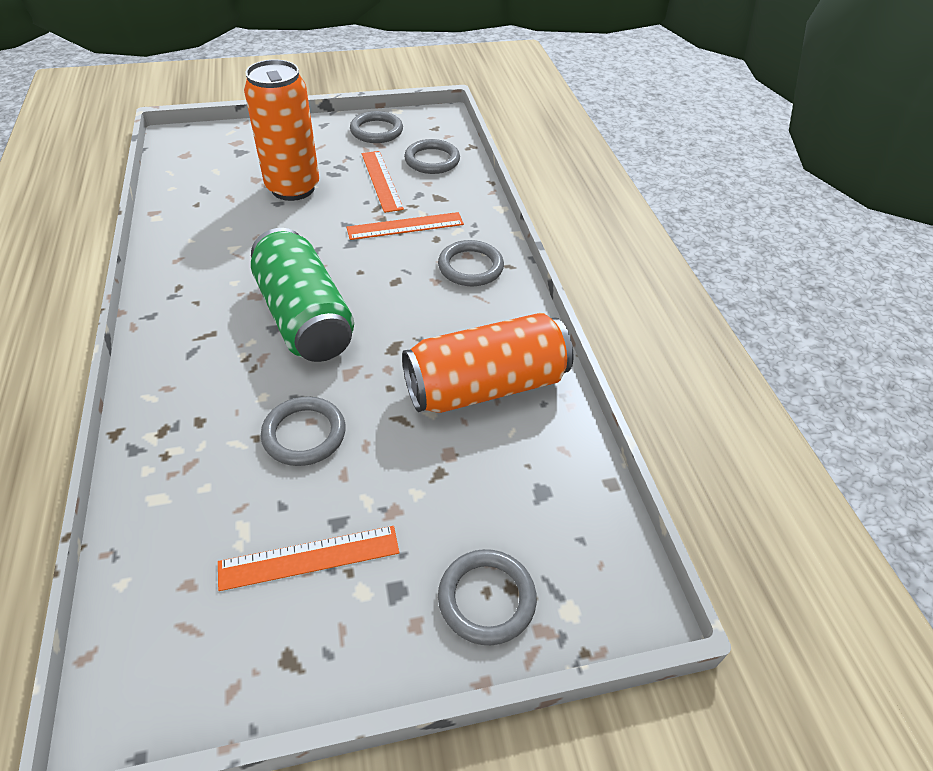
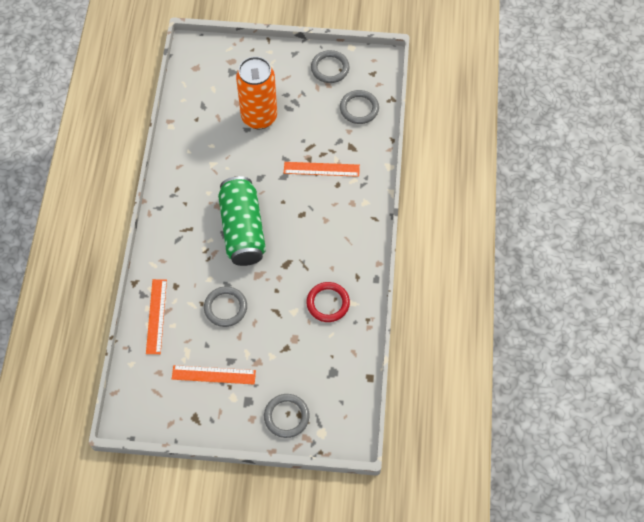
camera: 20 degrees right, 15 degrees up
orange ruler [362,151,404,213] -> orange ruler moved to [146,279,167,354]
orange can [402,313,574,413] -> red ring [306,282,350,322]
grey ring [438,240,504,286] -> none

